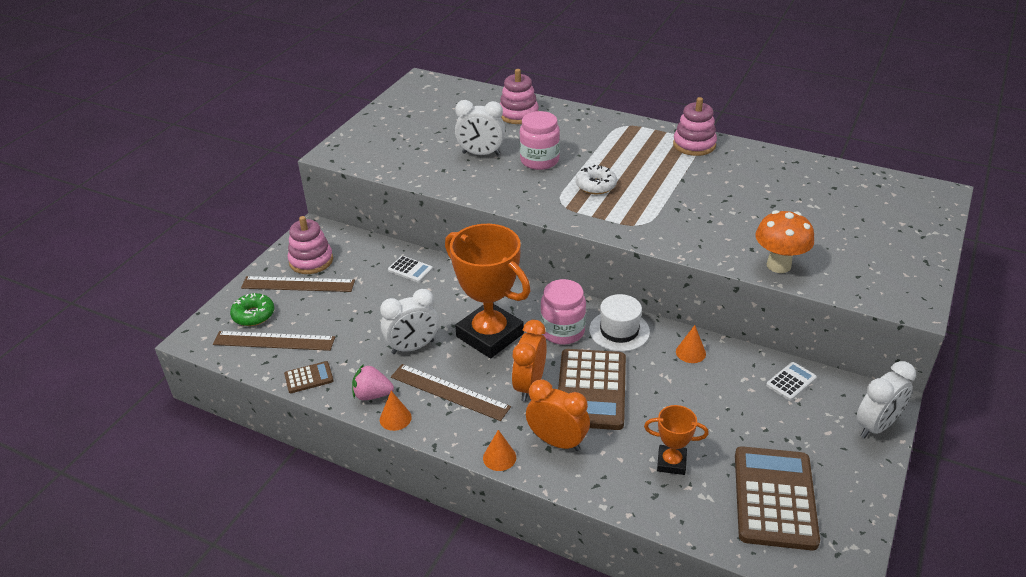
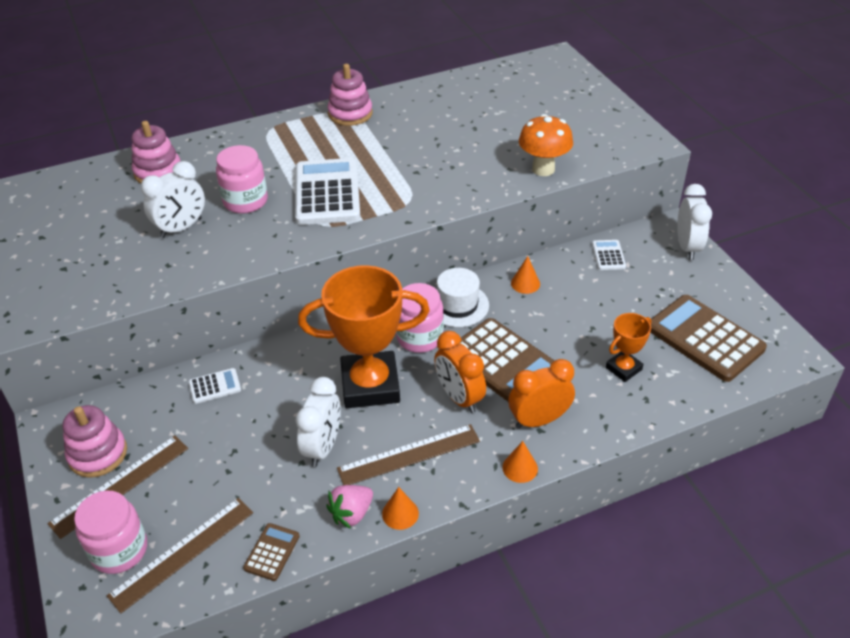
camera: 50 degrees left, 5 degrees up
green donut [230,293,274,326] -> pink jar [74,490,147,574]
white donut [576,165,617,194] -> white calculator [295,158,360,225]

